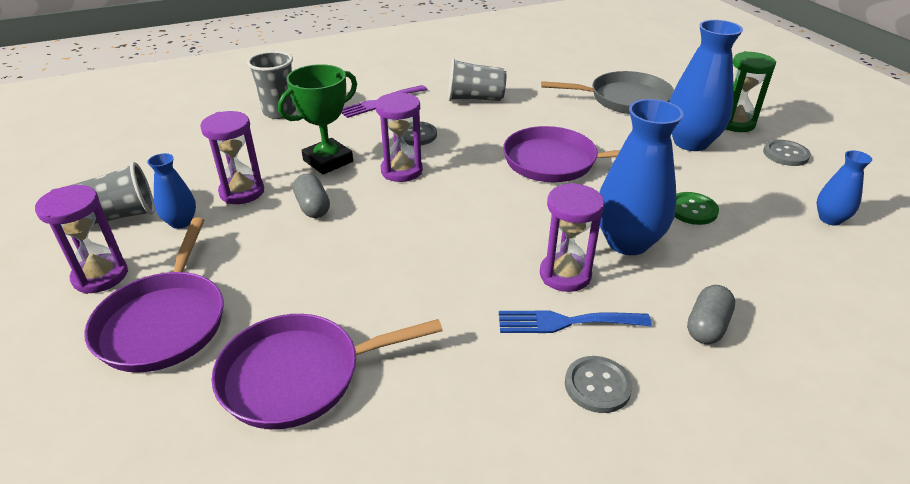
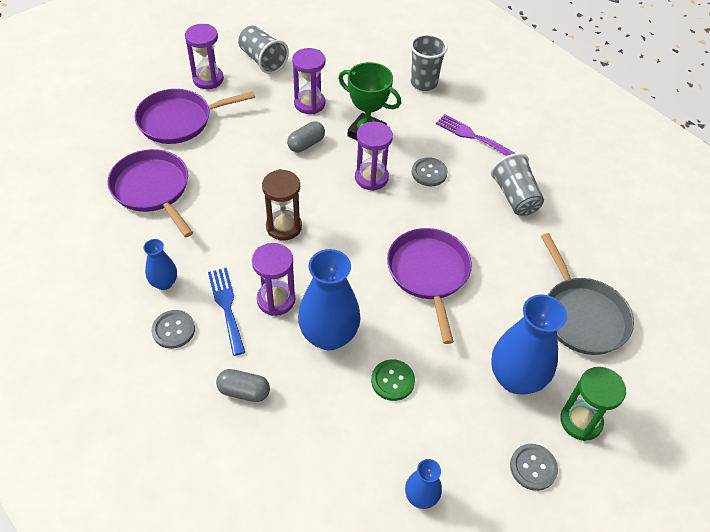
camera: 70 degrees right, 15 degrees up
blue vase [147,153,196,229] -> blue vase moved to [143,239,177,290]
none -> brown hourglass [262,169,302,241]

